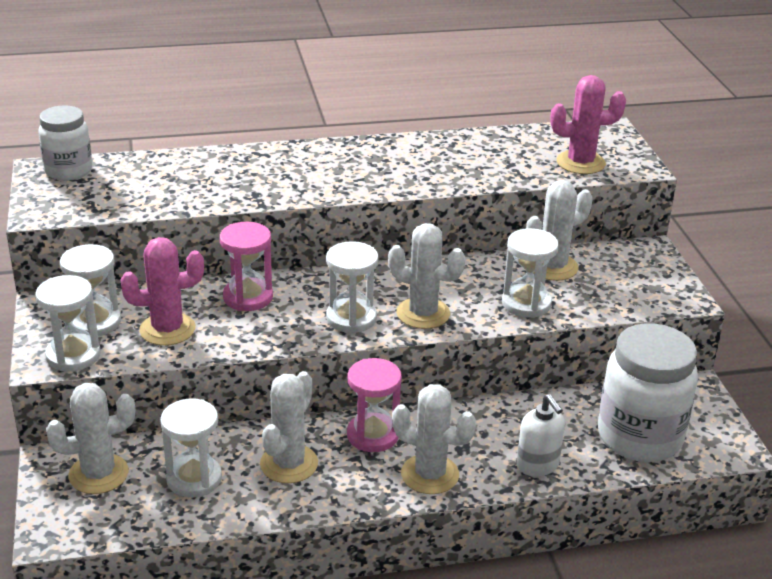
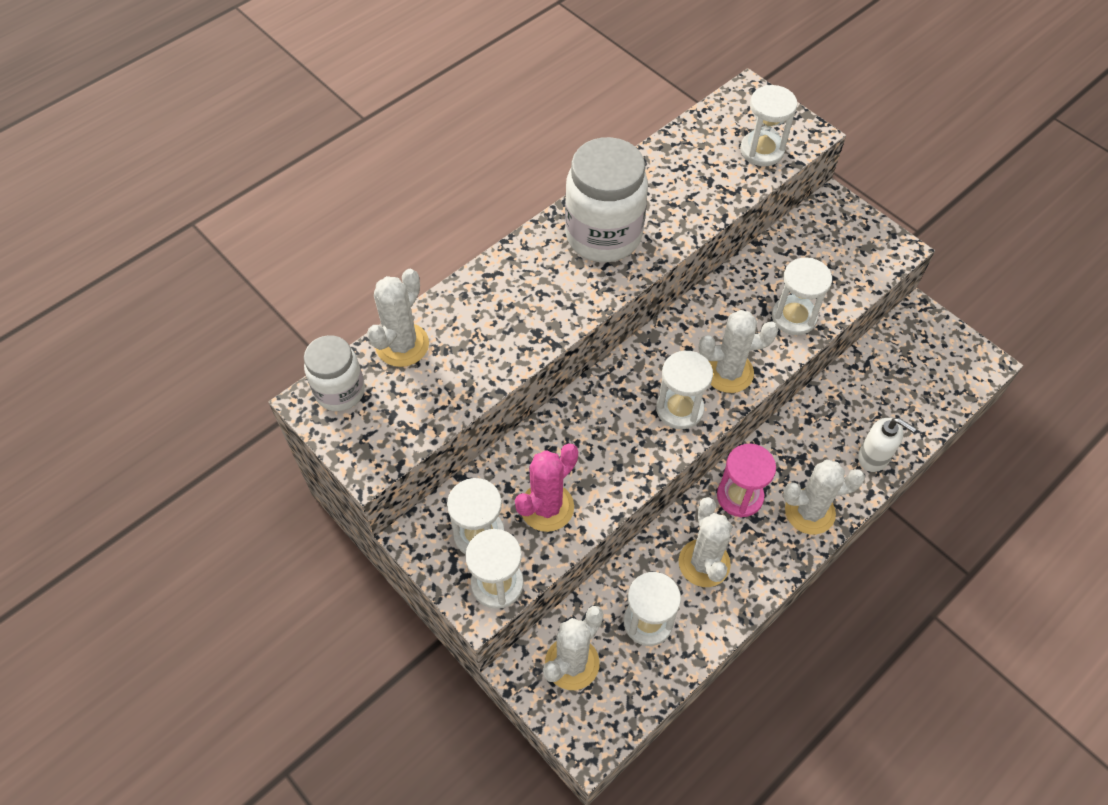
camera: 30 degrees left, 25 degrees up
pink hourglass [220,222,273,311] -> none
white cactus [526,180,593,281] -> white cactus moved to [367,269,429,367]
pink cactus [550,75,626,174] -> white hourglass [740,85,797,166]
white jar [598,323,698,462] -> white jar moved to [565,137,648,262]

